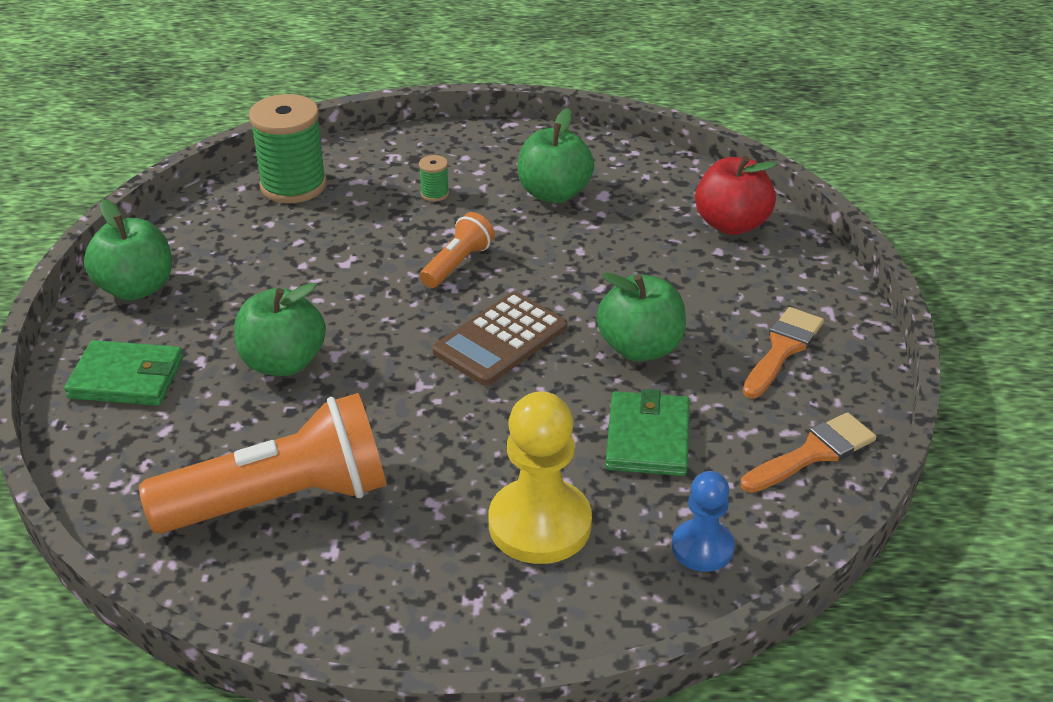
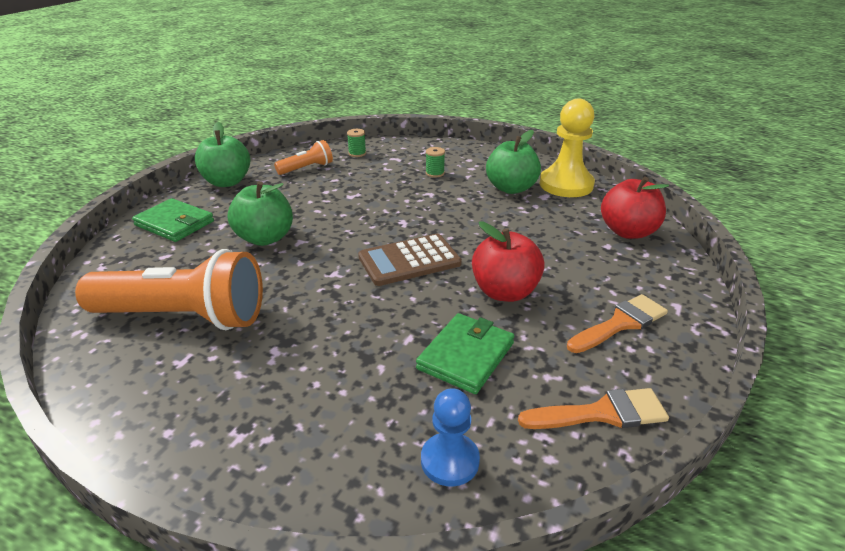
camera: 25 degrees right, 5 degrees down
green spool [249,94,327,203] -> green spool [347,129,366,157], size x0.43
orange flashlight [420,212,495,288] -> orange flashlight moved to [274,140,333,175]
yellow pawn [488,392,592,564] -> yellow pawn moved to [540,99,595,197]
green apple [596,272,686,362] -> red apple [472,221,545,302]

